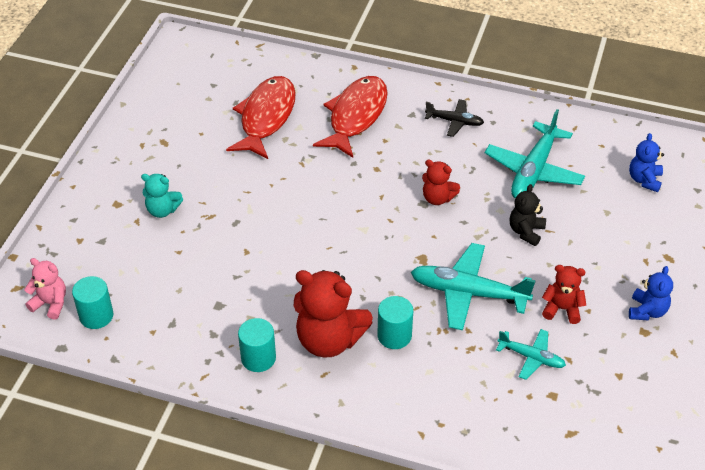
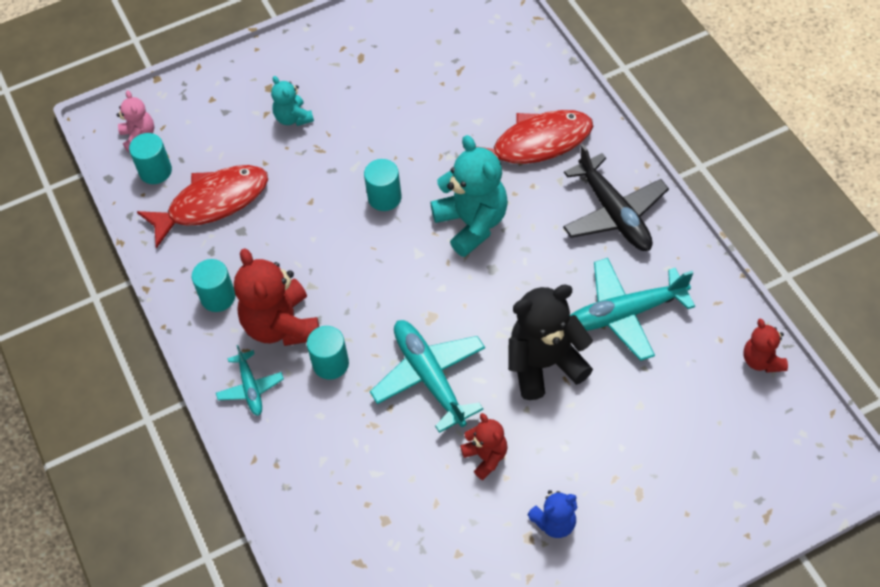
camera: 50 degrees right, 10 degrees up
red fish [226,76,296,159] -> red fish moved to [137,165,268,249]
red teddy bear [422,160,460,205] -> red teddy bear moved to [744,319,788,373]
black plane [425,99,484,137] -> black plane [563,144,669,251], size x1.80
turquoise plane [496,329,566,380] -> turquoise plane moved to [216,345,284,416]
black teddy bear [510,184,546,246] -> black teddy bear [508,284,593,400], size x1.83
blue teddy bear [629,133,664,192] -> none
none -> turquoise cylinder [364,159,402,211]
none -> turquoise teddy bear [430,135,508,257]

